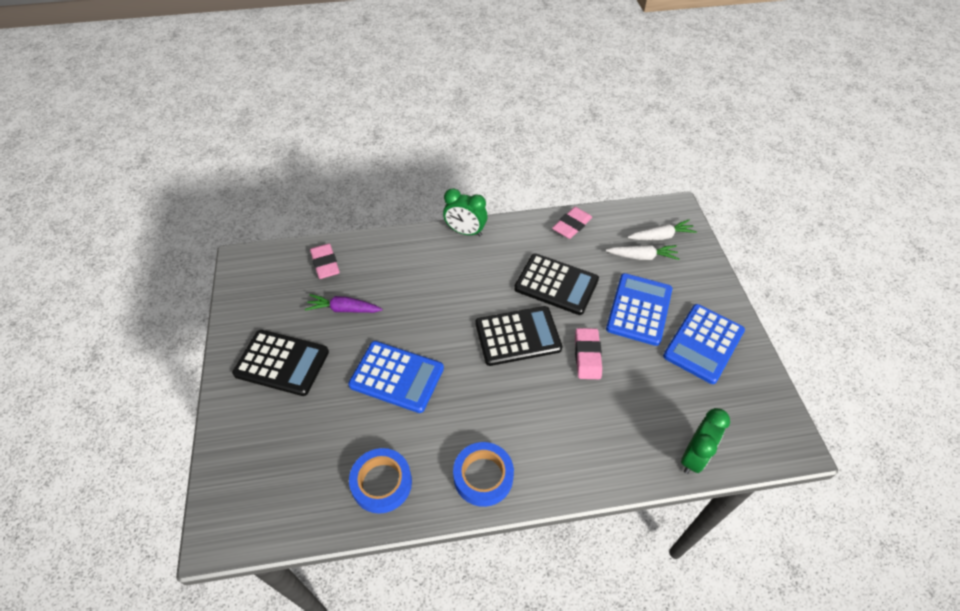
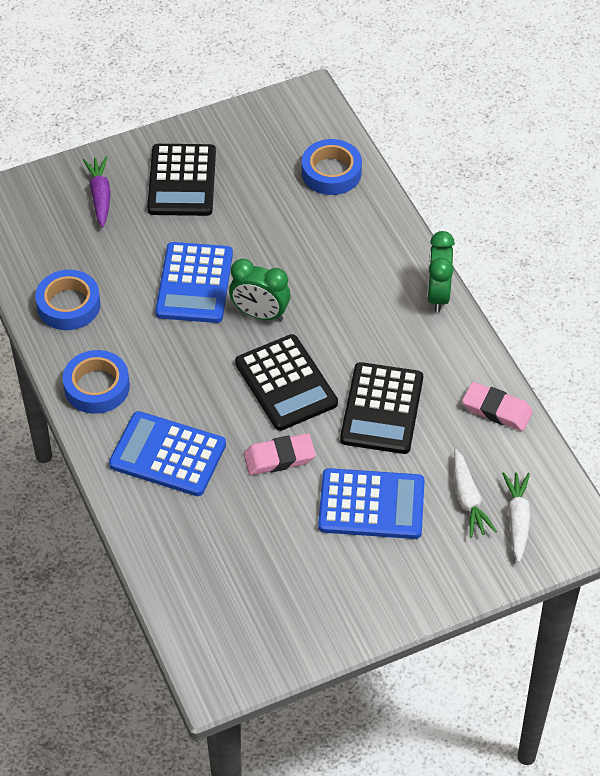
camera: 75 degrees right, 0 degrees up
purple carrot [305,294,383,313] -> purple carrot moved to [83,156,111,228]
pink eraser [310,244,340,279] -> blue tape [302,139,362,195]
white carrot [627,220,697,240] -> white carrot turned 150 degrees counterclockwise [502,472,531,562]
blue calculator [663,304,745,384] -> blue calculator moved to [109,411,226,496]
green clock [681,408,730,474] -> green clock moved to [229,259,290,321]

